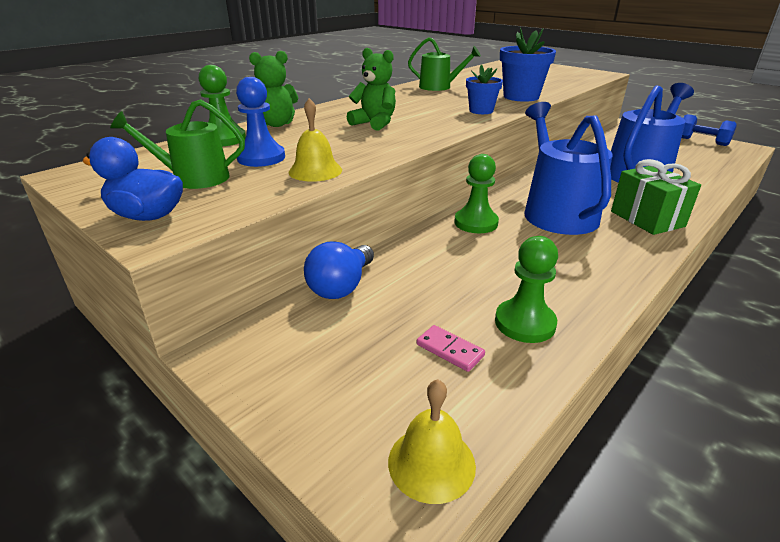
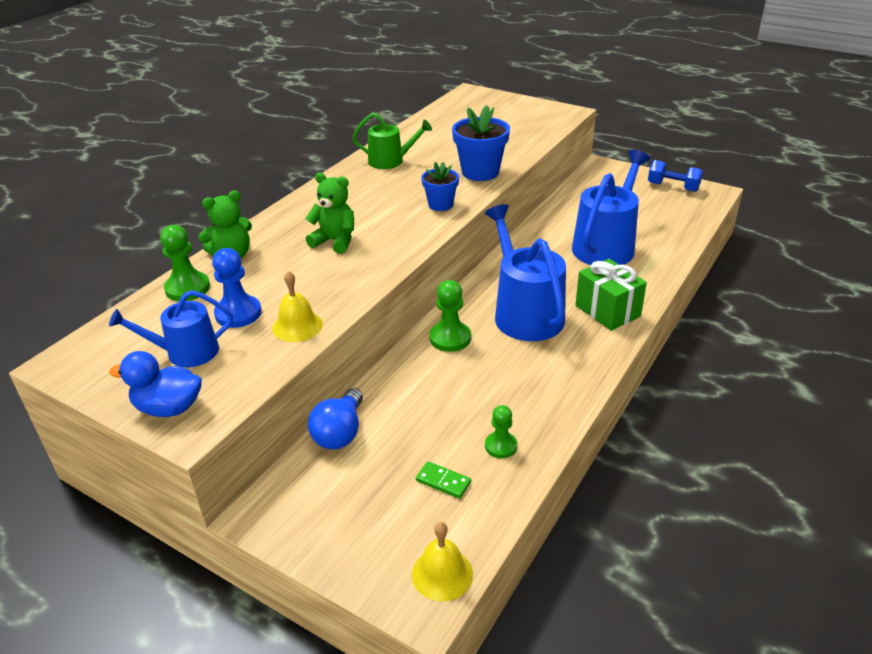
camera: 10 degrees left, 5 degrees up
green watering can [110,99,245,189] -> blue watering can [109,290,233,367]
pink domino [416,325,485,372] -> green domino [416,461,471,499]
green pawn [495,236,558,343] -> green pawn [485,405,517,458], size x0.66

